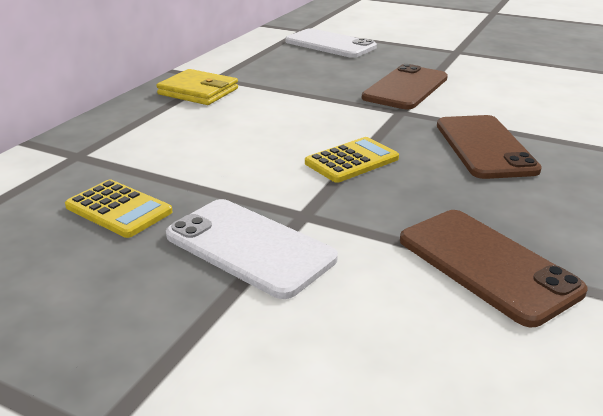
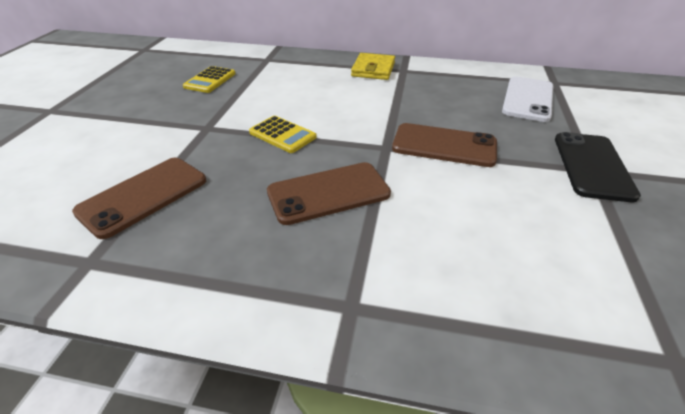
camera: 75 degrees right, 10 degrees up
white phone [166,199,338,299] -> none
none -> black phone [555,132,641,202]

